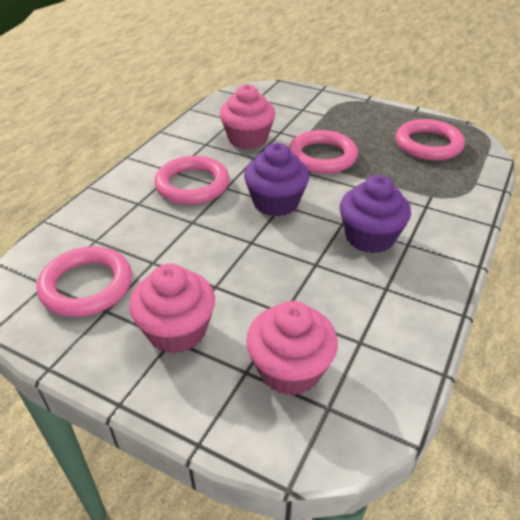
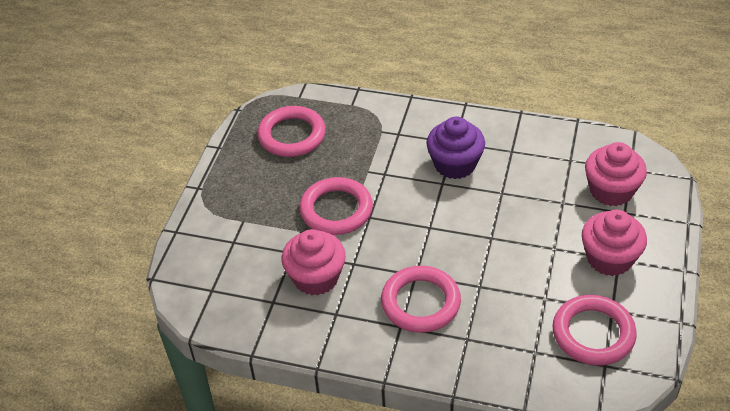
camera: 100 degrees left, 5 degrees up
purple cupcake [244,143,309,217] -> none

